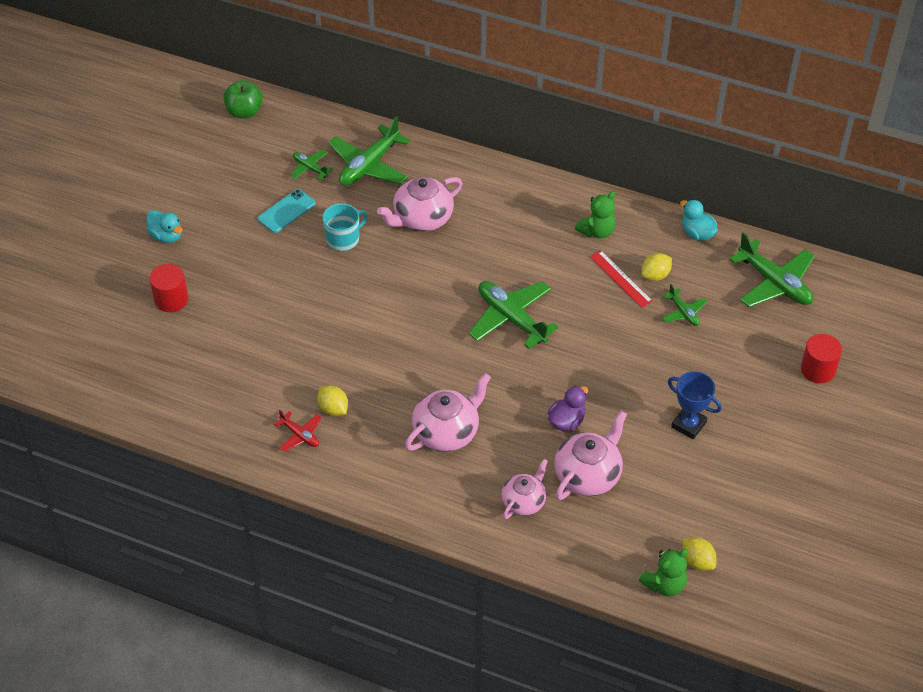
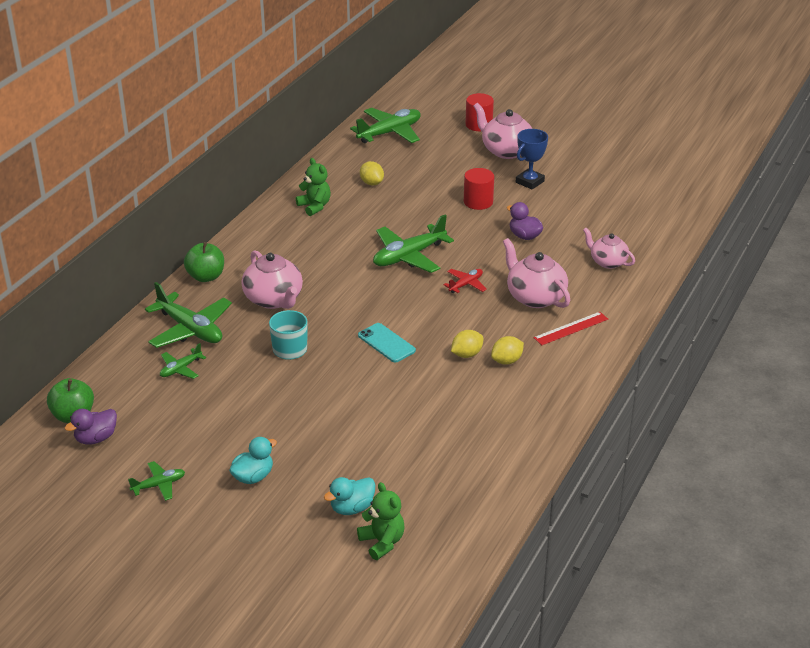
camera: 85 degrees left, 15 degrees down
red cylinder [149,264,188,312] -> red cylinder moved to [464,168,494,210]
turquoise phone [258,189,315,233] -> turquoise phone moved to [358,323,416,362]
red plane [274,410,322,452] -> red plane moved to [444,269,487,293]
pink teapot [554,411,627,500] -> pink teapot moved to [473,103,532,159]
red ruler [590,250,653,308] -> red ruler moved to [533,312,608,345]
green teddy bear [639,549,688,597] -> green teddy bear moved to [357,482,405,560]
green plane [662,284,708,326] -> green plane moved to [128,461,185,501]
turquoise duck [680,200,718,241] -> turquoise duck moved to [324,477,375,515]
yellow lemon [682,538,717,571] -> yellow lemon moved to [451,330,483,358]
none -> purple duck [65,409,117,445]
none -> green apple [184,242,224,282]

